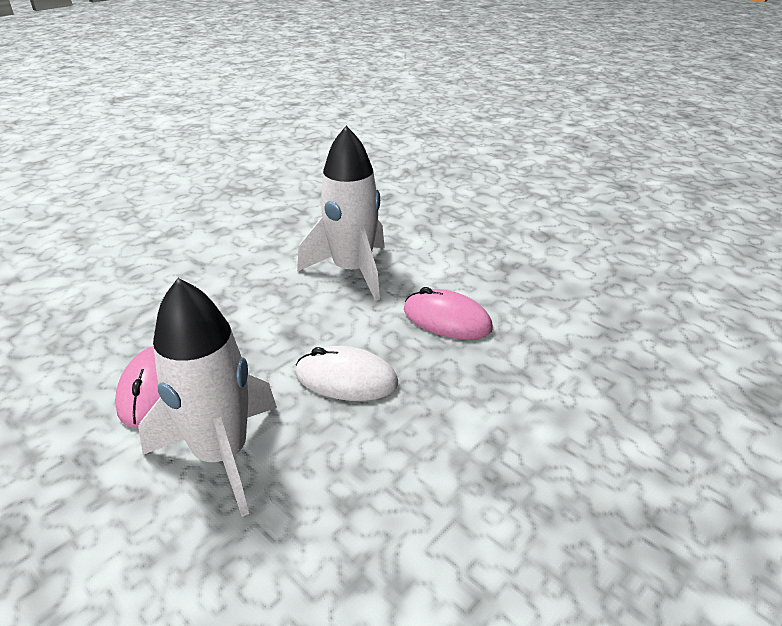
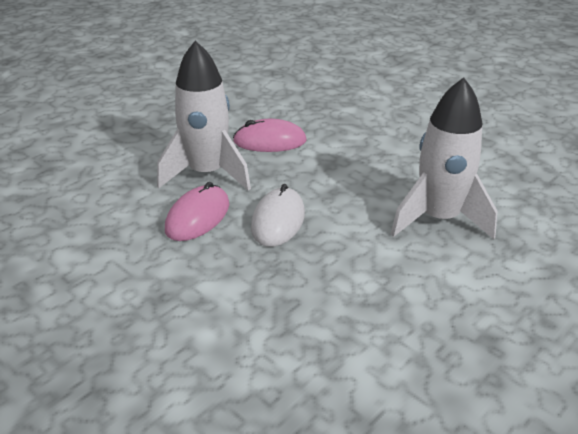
camera: 90 degrees right, 0 degrees up
pink mouse [404,287,493,340] -> pink mouse moved to [165,182,229,241]

